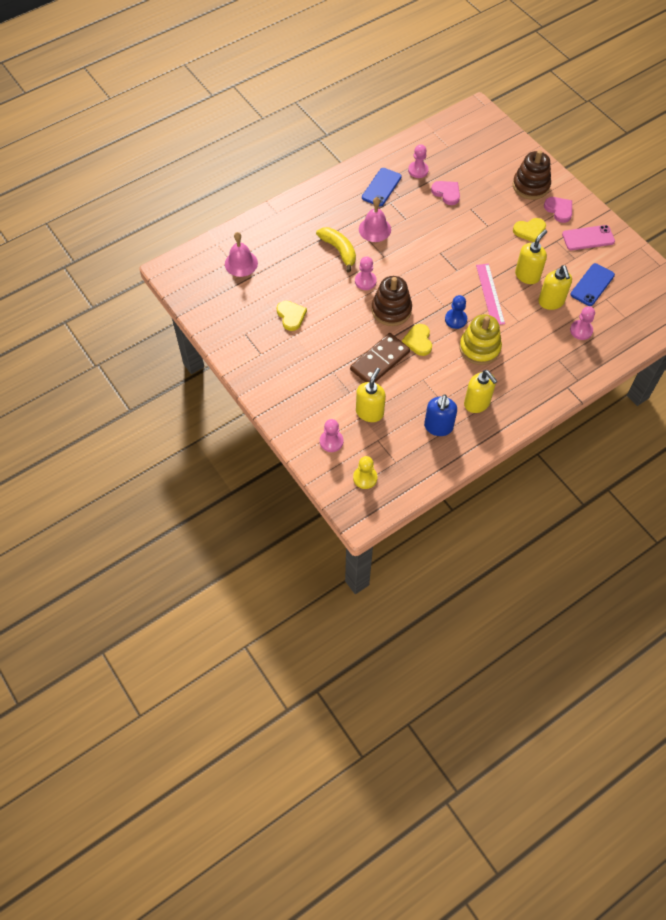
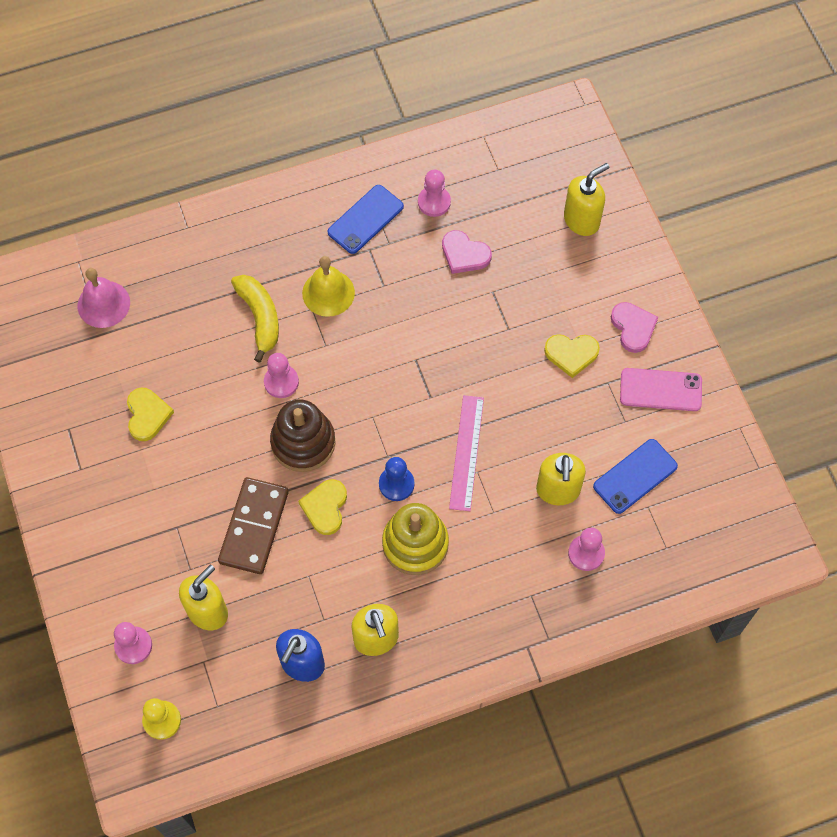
camera: 15 degrees right, 5 degrees up
brown domino [350,333,410,383] -> brown domino turned 45 degrees counterclockwise [218,477,289,574]
pink bell [359,197,391,242] -> yellow bell [302,256,355,317]
pink heart [431,181,460,205] -> pink heart turned 150 degrees clockwise [442,230,492,274]
brown stacking toy [513,150,551,200] -> none
yellow soap dispenser [515,230,547,284] -> yellow soap dispenser moved to [564,163,609,236]

